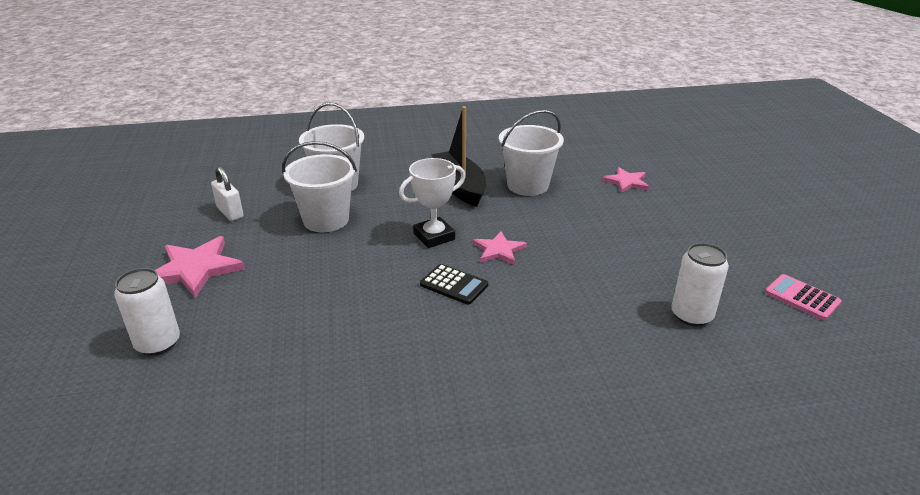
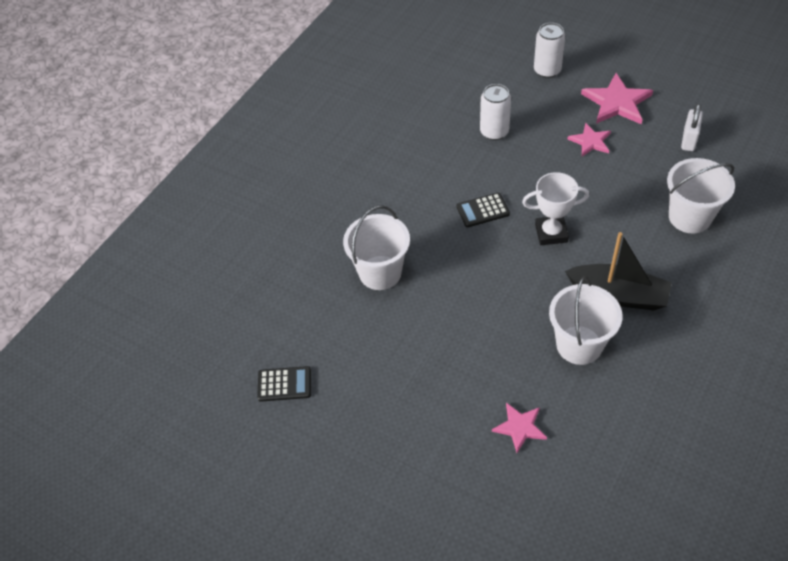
camera: 135 degrees right, 20 degrees up
white padlock [211,166,244,221] -> white padlock turned 75 degrees counterclockwise [681,104,703,151]
white bucket [282,141,357,232] -> white bucket moved to [343,206,410,290]
white trophy [399,158,466,248] -> white trophy turned 75 degrees clockwise [522,172,589,245]
pink star [473,231,527,265] -> pink star moved to [567,123,611,156]
white can [671,243,729,326] -> white can moved to [480,84,511,140]
pink calculator [765,274,842,320] -> black calculator [257,366,311,401]

